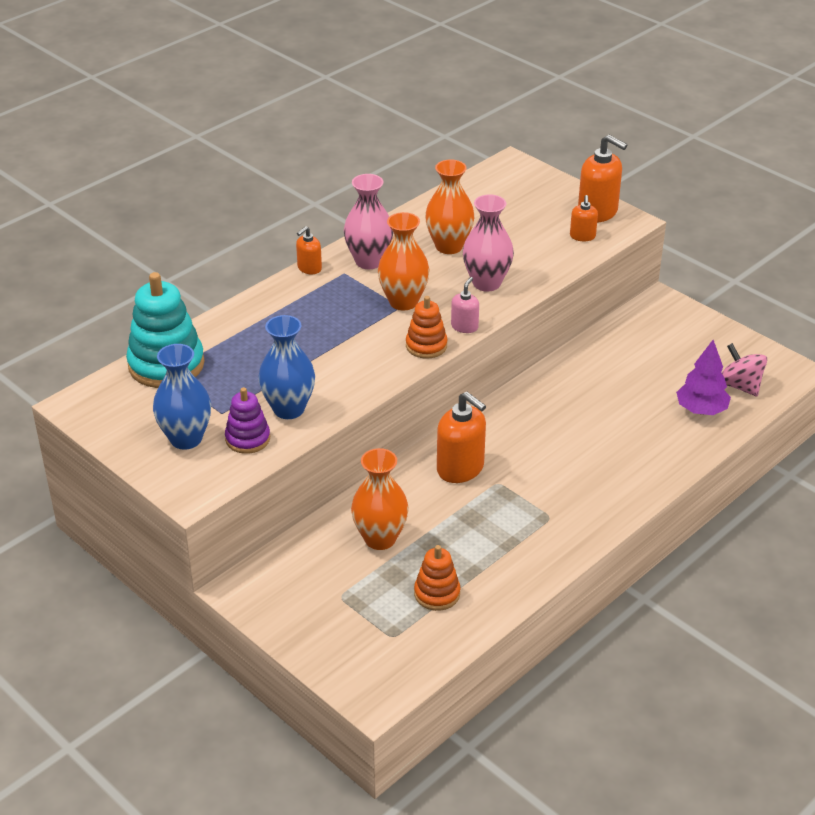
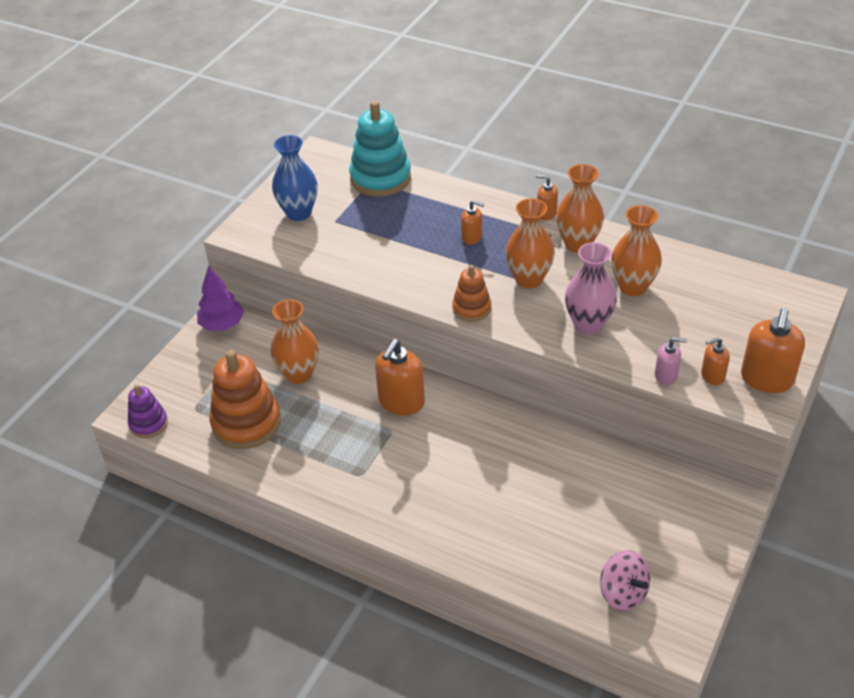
camera: 75 degrees right, 5 degrees up
purple stacking toy [225,387,270,454] -> purple stacking toy moved to [128,385,168,438]
blue vase [258,315,315,419] -> none
pink vase [343,174,393,269] -> orange vase [556,164,604,253]
orange stacking toy [414,545,461,611] -> orange stacking toy [209,350,281,449], size x1.79
pink soap dispenser [451,277,479,333] -> pink soap dispenser moved to [655,337,687,385]
purple tree [676,340,731,415] -> purple tree moved to [197,266,244,331]
pink spinning top [722,343,767,396] -> pink spinning top turned 105 degrees clockwise [600,550,651,611]
none -> orange soap dispenser [461,200,484,245]

